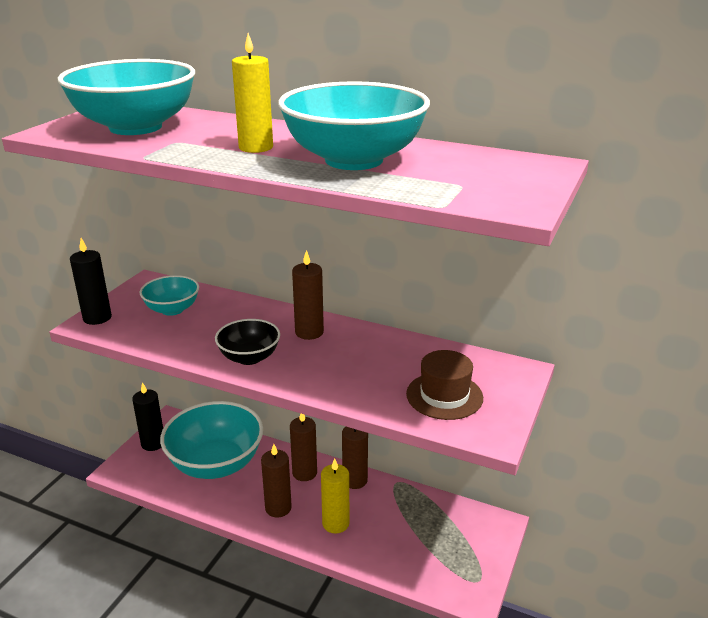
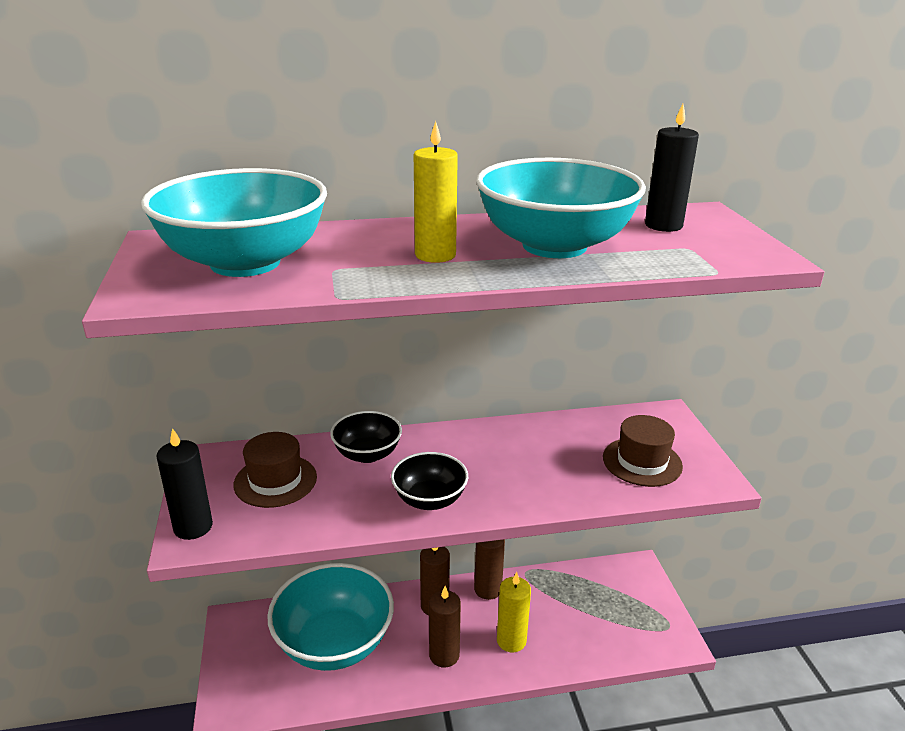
camera: 35 degrees left, 0 degrees up
black candle [132,382,163,451] -> black candle moved to [645,104,699,232]
turquoise bowl [140,275,199,316] -> brown hat [233,432,317,508]
brown candle [292,250,324,340] -> none
none -> black bowl [330,411,402,463]

